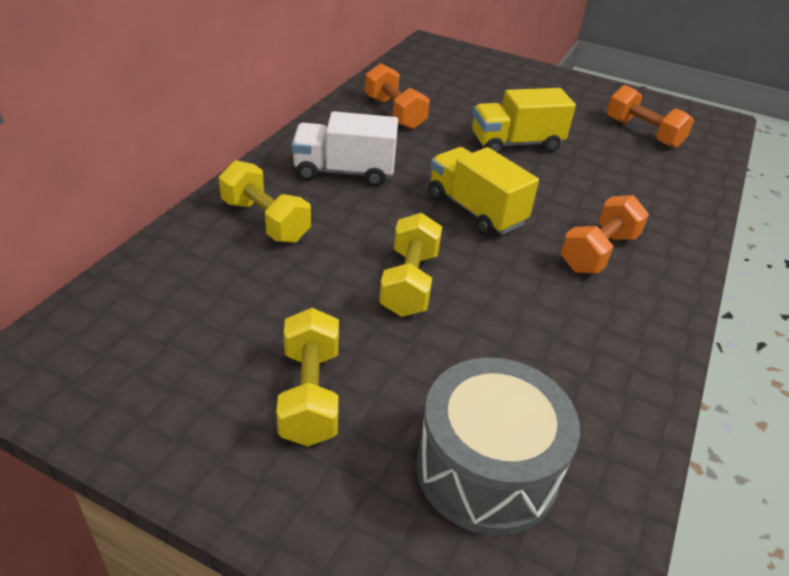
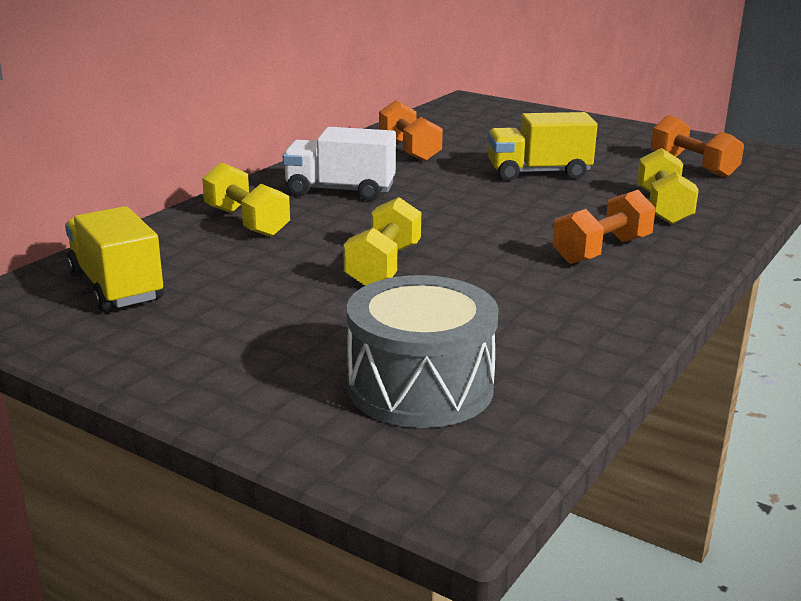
camera: 10 degrees right, 15 degrees down
yellow dumbbell [276,308,339,446] -> yellow dumbbell moved to [637,148,699,224]
yellow truck [429,147,539,236] -> yellow truck moved to [65,206,164,311]

